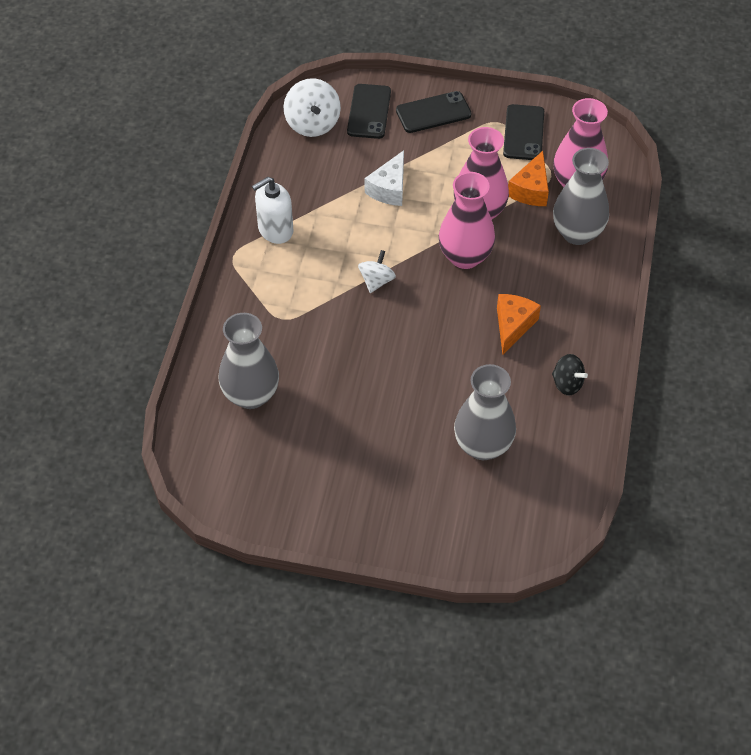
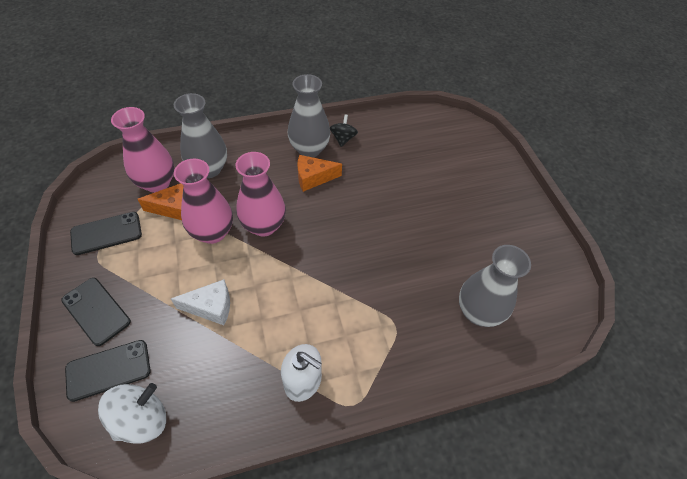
camera: 120 degrees left, 0 degrees up
white spinning top [358,250,396,293] -> none
grey vase [454,364,516,460] -> grey vase moved to [288,74,330,157]

